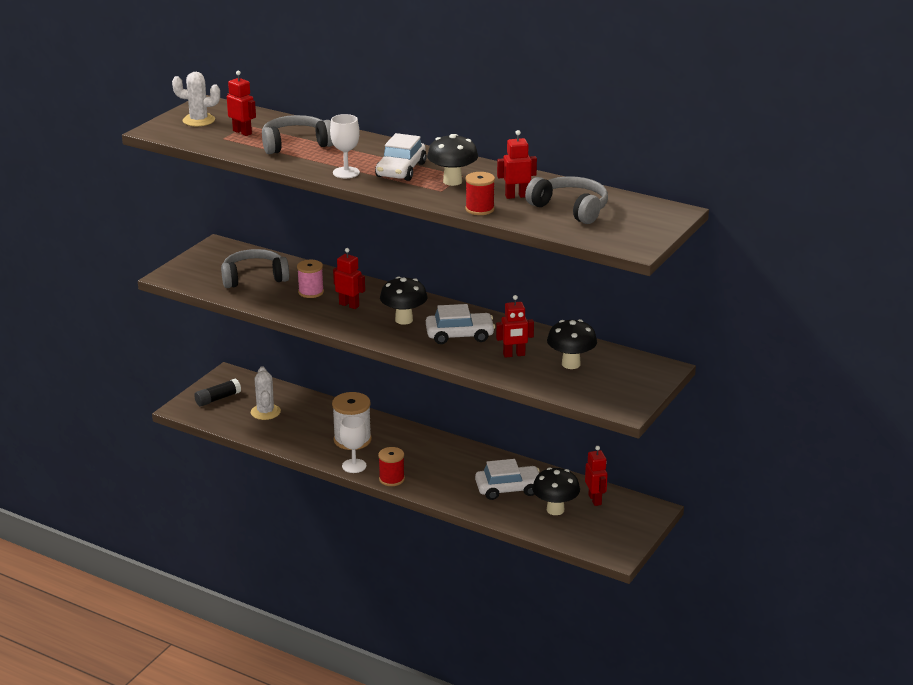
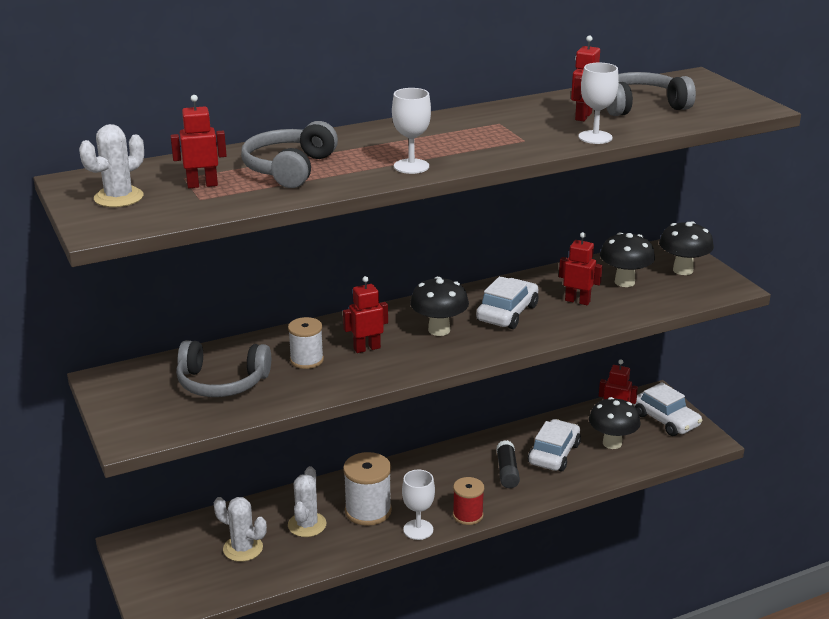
camera: 55 degrees left, 0 degrees up
black glue stick [194,379,241,406] -> black glue stick moved to [496,440,520,488]
grey headphones [221,249,289,288] -> grey headphones turned 105 degrees counterclockwise [176,340,271,397]
pink spool [297,260,324,298] -> white spool [288,317,324,369]
white car [375,133,427,181] -> white car moved to [634,382,702,436]
black mushroom [427,134,478,186] -> black mushroom moved to [659,221,714,275]
red spool [465,172,495,215] -> white goblet [579,63,619,144]
red robot [496,295,534,358] -> red robot turned 90 degrees counterclockwise [559,232,603,305]
none -> white cactus [288,466,327,537]

